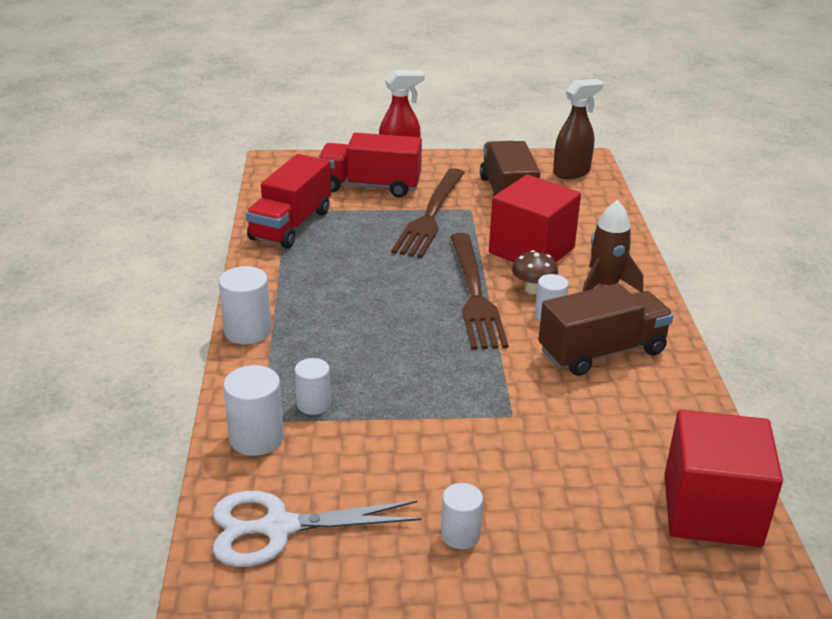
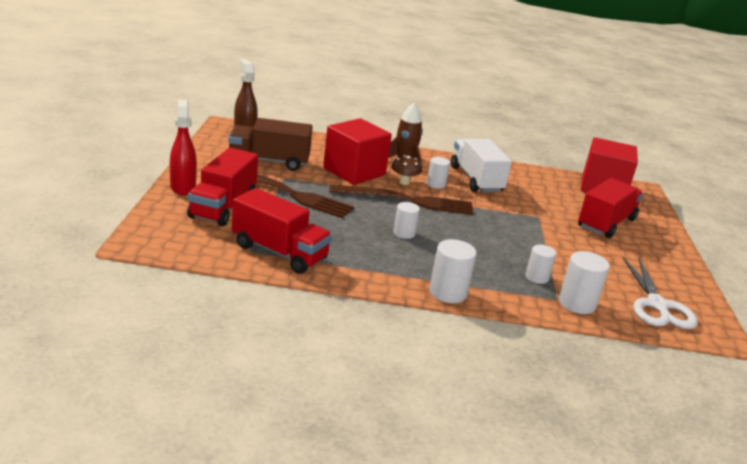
camera: 85 degrees left, 5 degrees down
white cylinder [441,483,483,549] -> white cylinder moved to [393,202,420,239]
brown truck [538,283,674,376] -> white truck [451,139,512,193]
none -> red truck [578,178,643,238]

